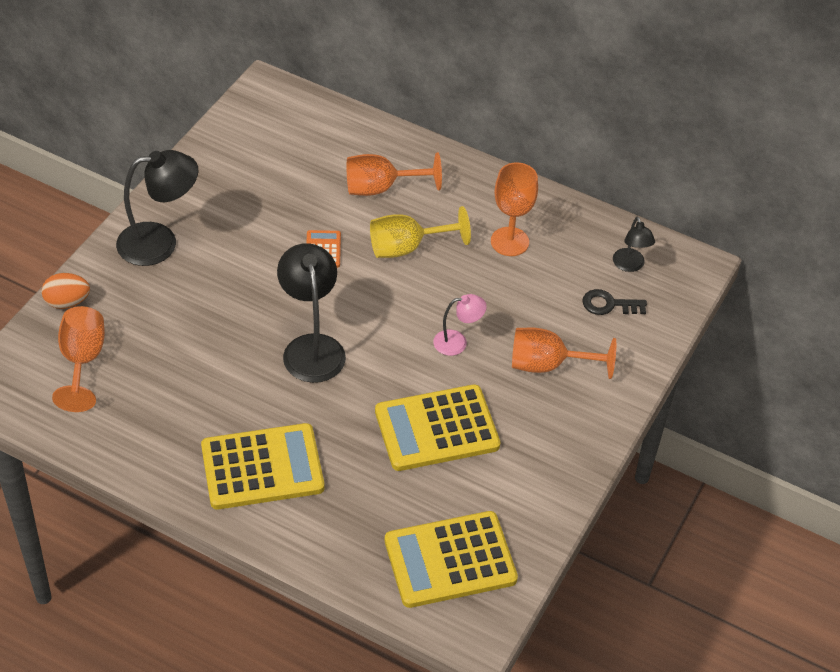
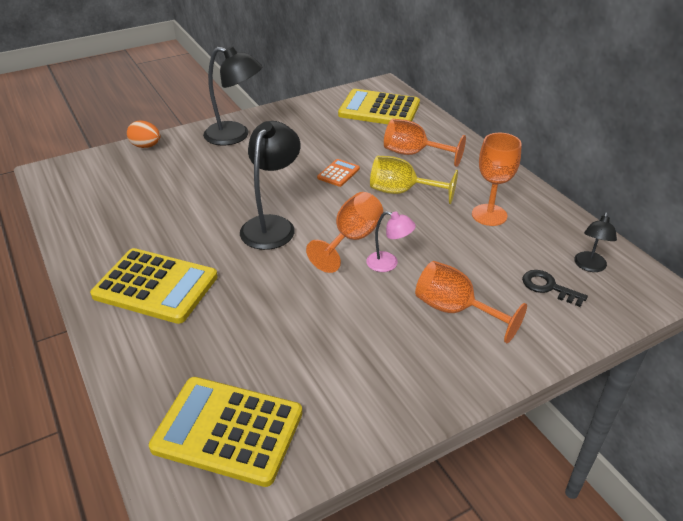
camera: 35 degrees right, 10 degrees down
orange goblet [52,306,105,412] -> orange goblet moved to [306,192,383,273]
yellow calculator [375,384,500,471] -> yellow calculator moved to [338,89,420,124]

